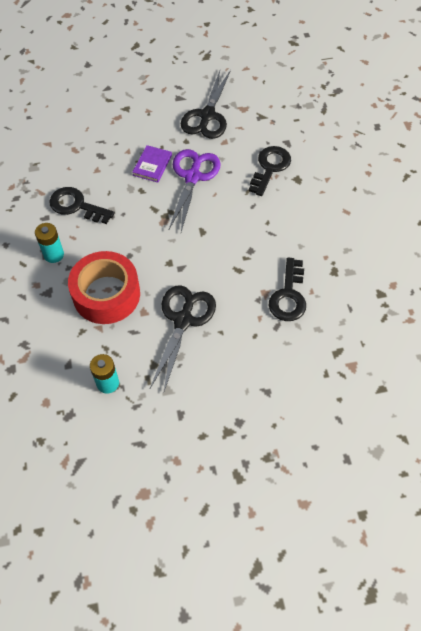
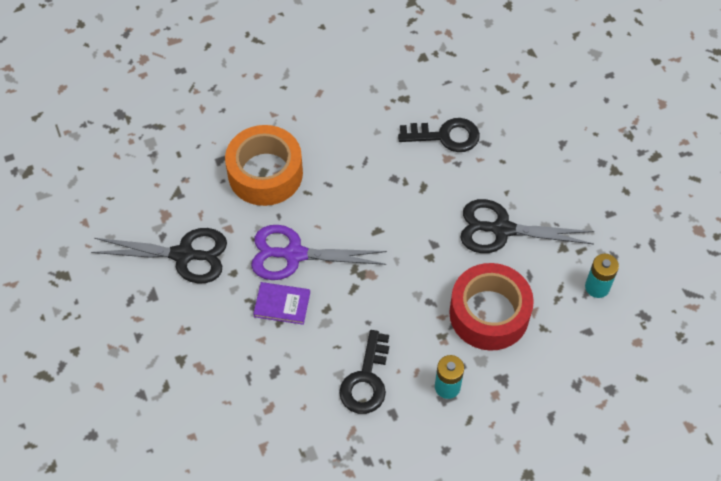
camera: 100 degrees left, 0 degrees up
black key [249,146,291,196] -> orange tape [225,125,303,206]

